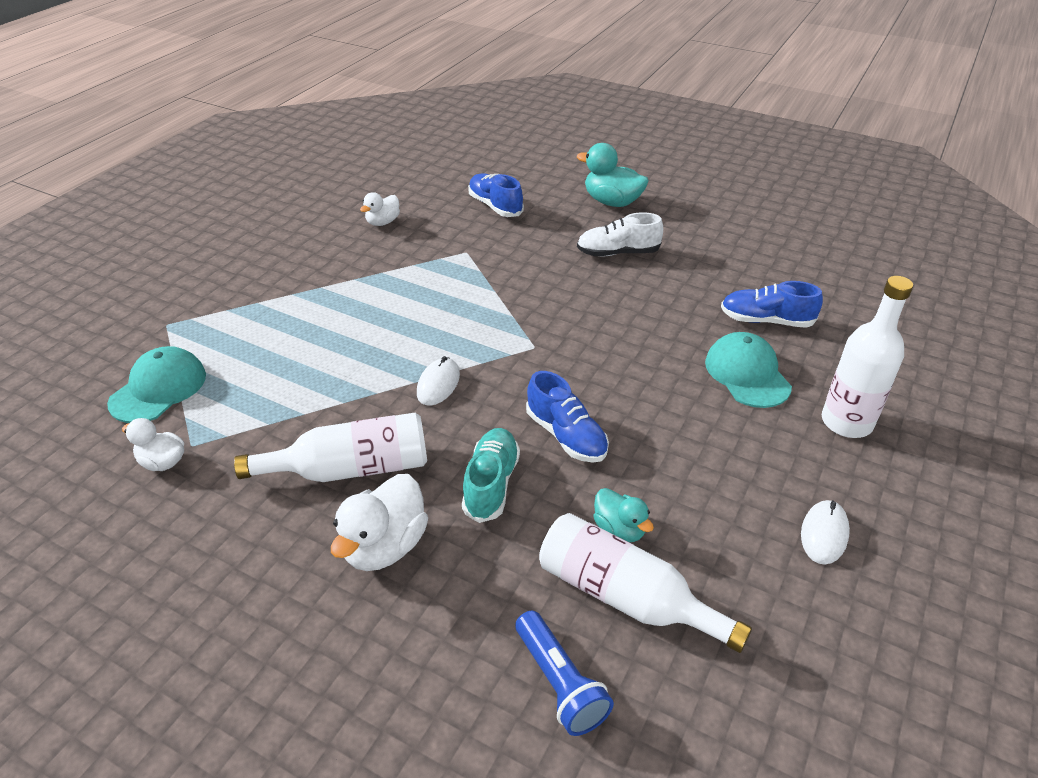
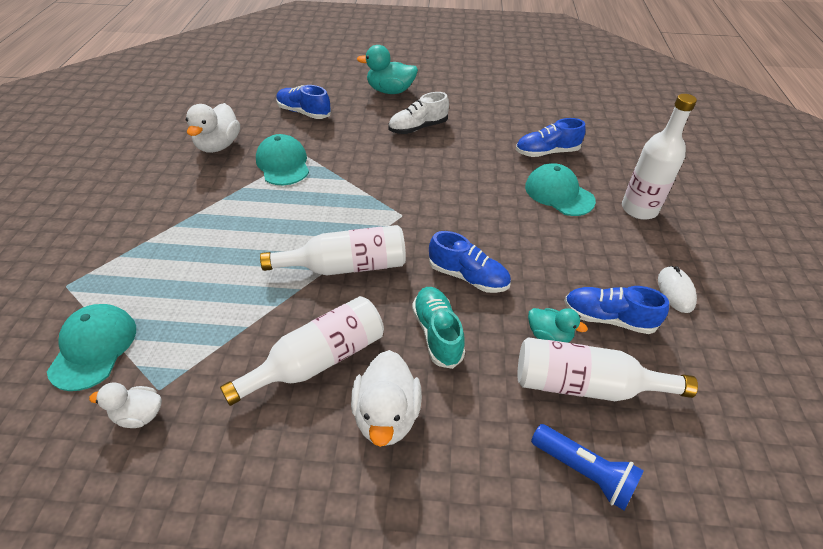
camera: 25 degrees left, 5 degrees up
white duck [360,192,400,226] -> white duck [186,103,240,153], size x1.65
white mouse [417,356,460,406] -> white bottle [260,225,406,275]
none -> turquoise cap [256,134,309,185]
none -> blue shoe [564,286,669,334]

